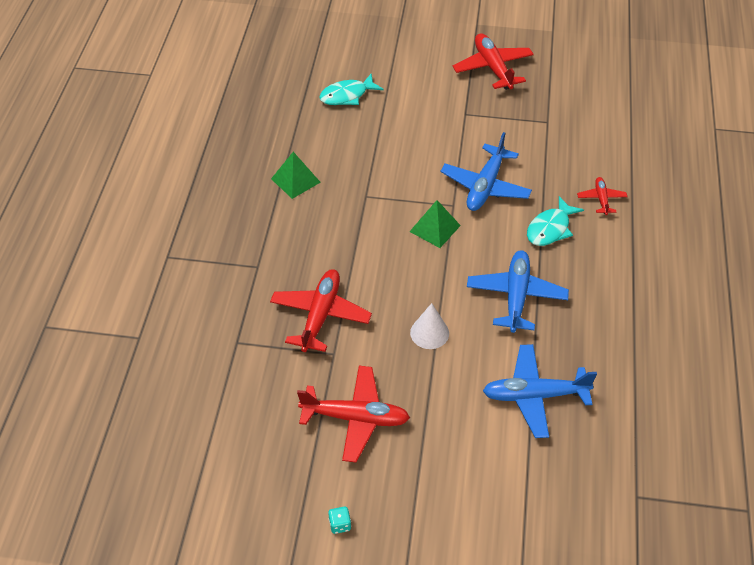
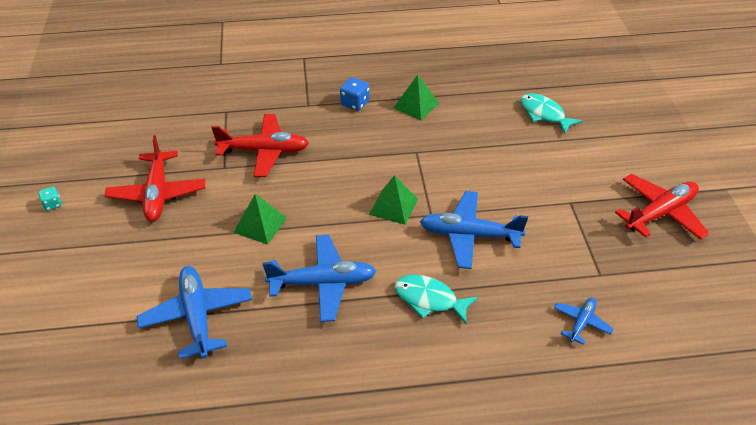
camera: 75 degrees right, 5 degrees down
white cone [410,303,449,349] -> green pyramid [233,194,287,245]
red plane [577,177,627,215] -> none
none -> blue dice [340,77,370,111]
none -> blue plane [554,298,613,345]

